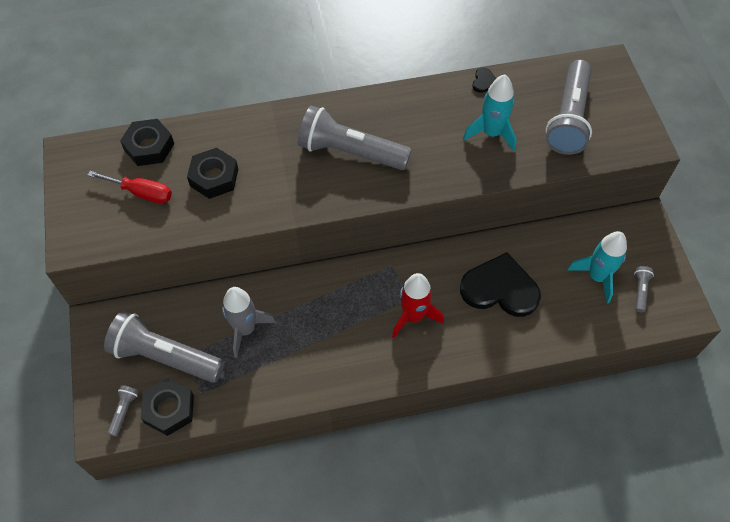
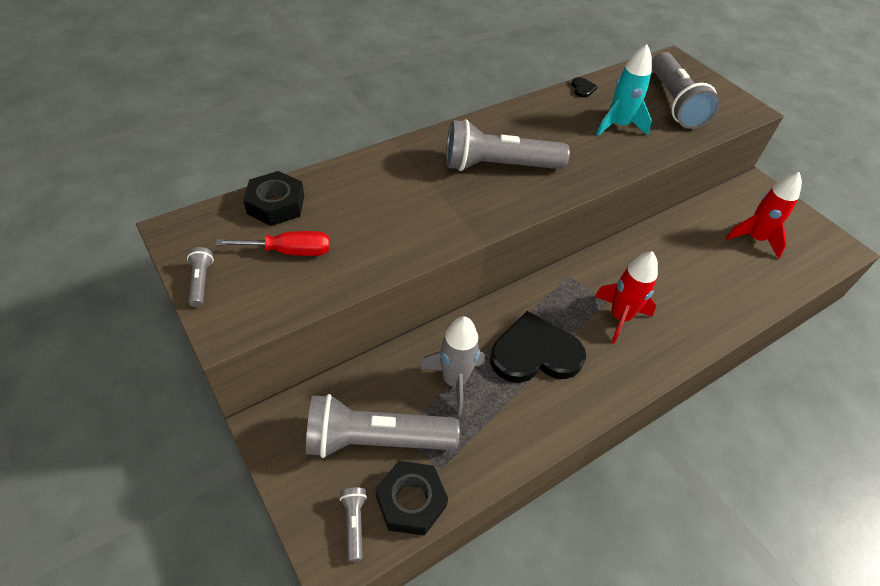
camera: 25 degrees left, 10 degrees down
black nut [187,148,238,199] -> none
black heart [460,252,541,317] -> black heart moved to [490,311,586,383]
turquoise rocket [567,231,627,304] -> red rocket [726,172,802,259]
grey flashlight [634,266,654,313] -> grey flashlight moved to [187,247,214,307]

